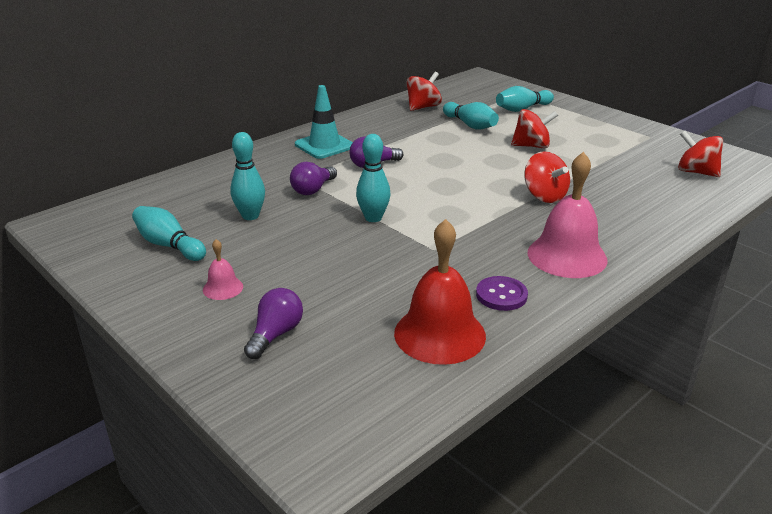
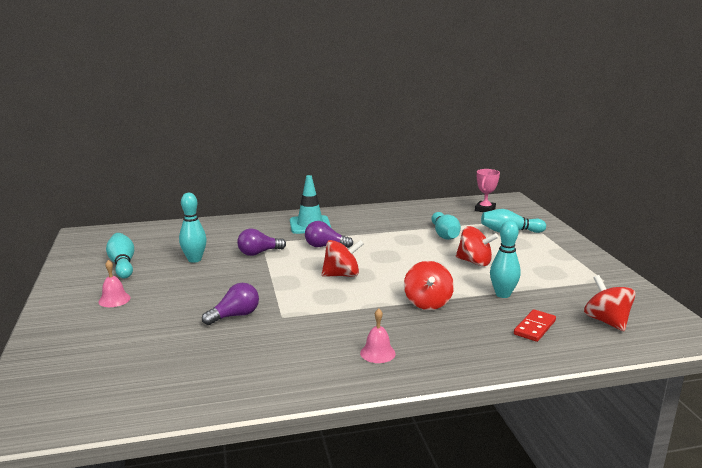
camera: 30 degrees right, 10 degrees down
purple light bulb [244,288,303,359] -> purple light bulb moved to [202,283,259,325]
turquoise bowling pin [356,134,390,222] -> turquoise bowling pin moved to [490,221,521,298]
red bell [394,219,486,365] -> none
red spinning top [406,71,442,111] -> red spinning top moved to [321,240,364,277]
purple button [476,276,528,311] -> none
pink bell [527,152,608,278] -> pink bell [360,308,396,363], size x0.48
none -> pink trophy [475,169,500,212]
none -> red domino [514,309,556,342]

